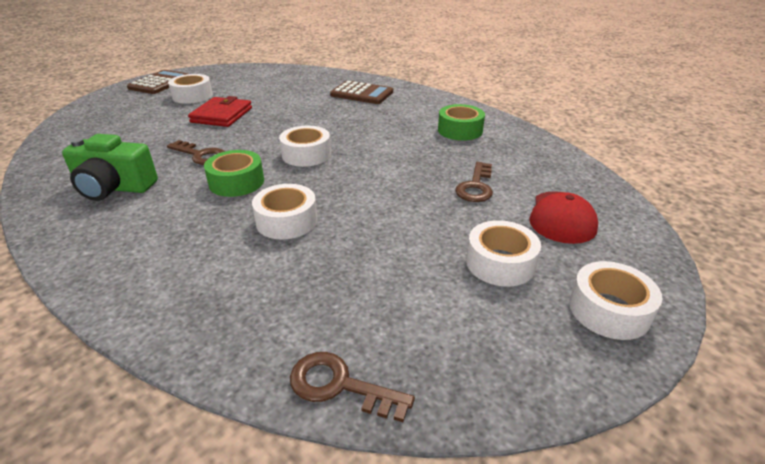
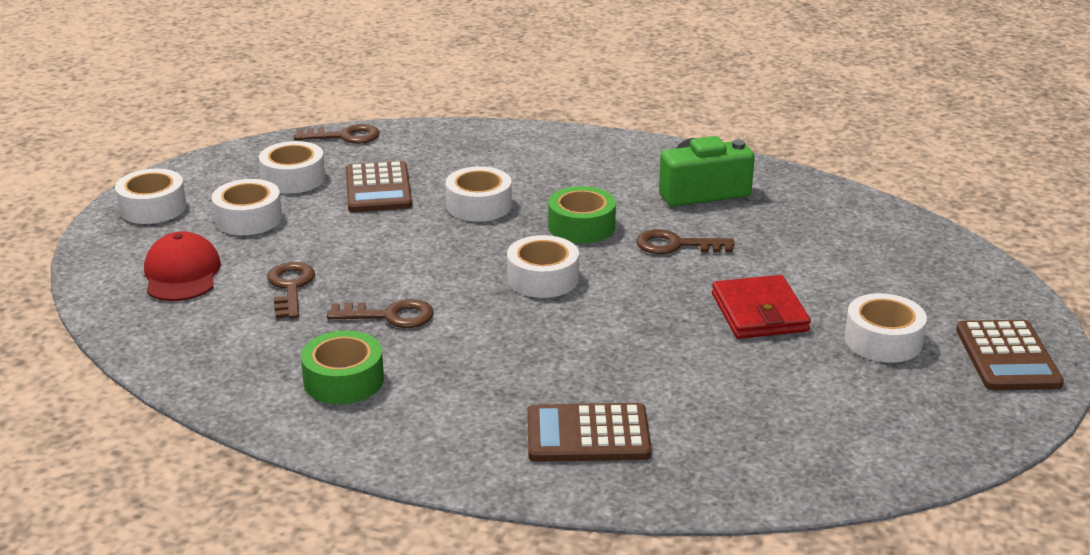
camera: 155 degrees right, 5 degrees down
none -> white tape [259,141,325,194]
none -> brown key [327,299,434,328]
none -> brown calculator [346,161,412,212]

